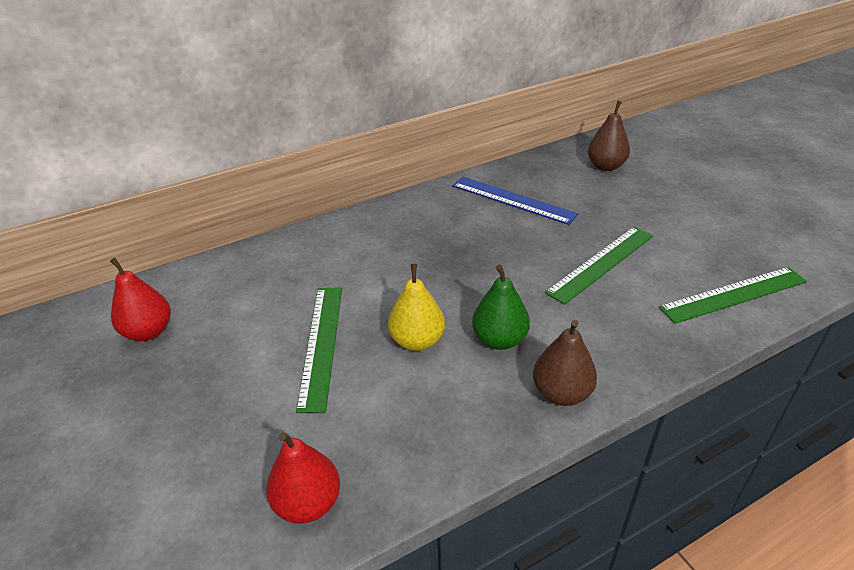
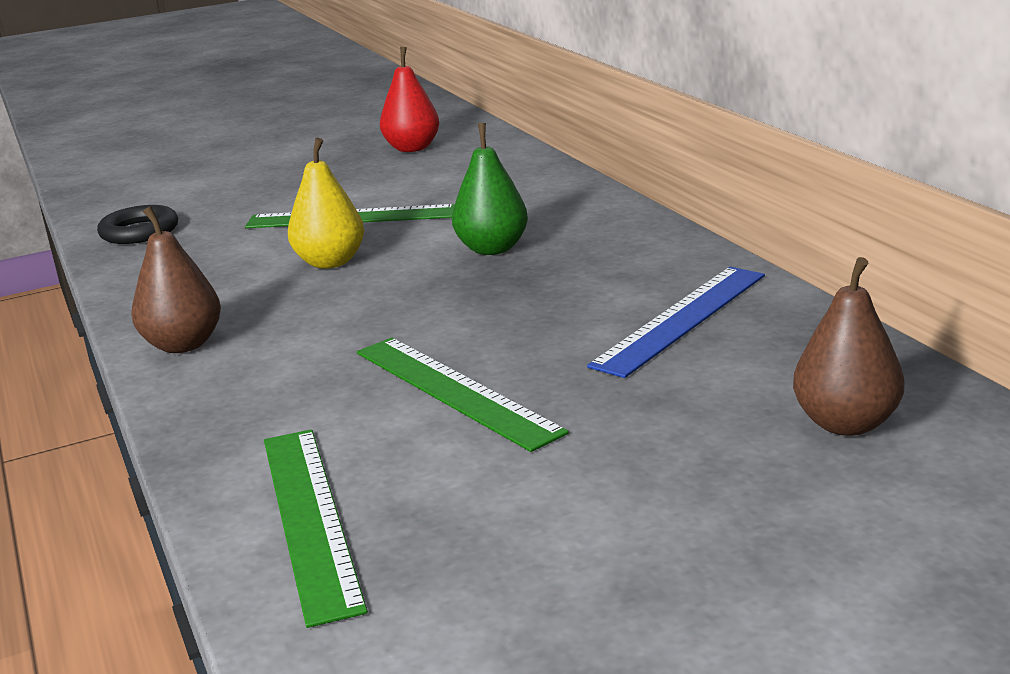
camera: 95 degrees right, 15 degrees down
red pear [266,432,340,524] -> black ring [97,205,178,244]
green pear [472,265,530,350] -> green pear moved to [452,123,528,255]

